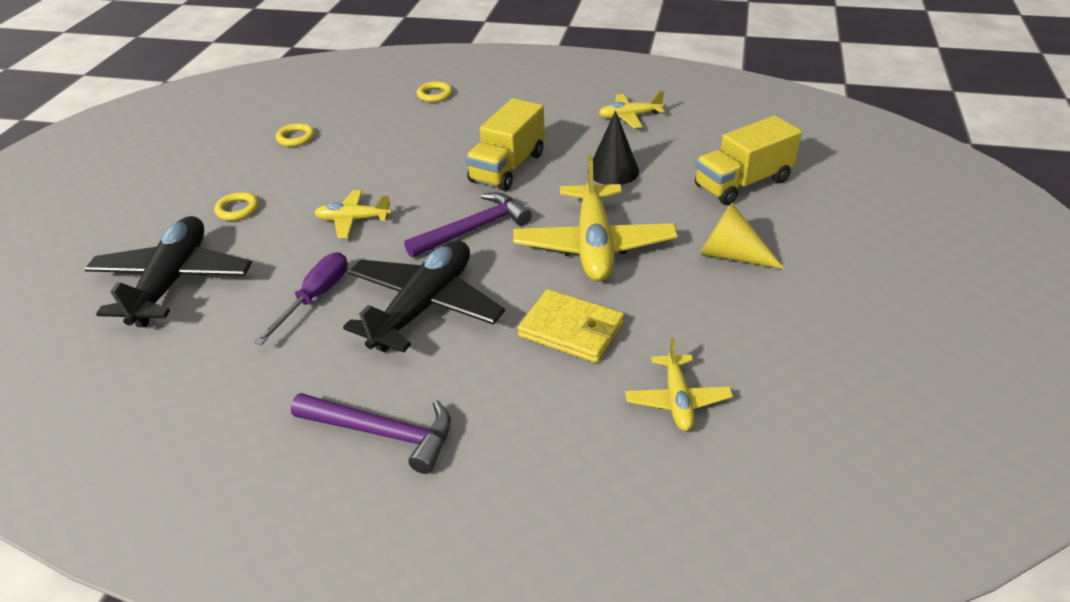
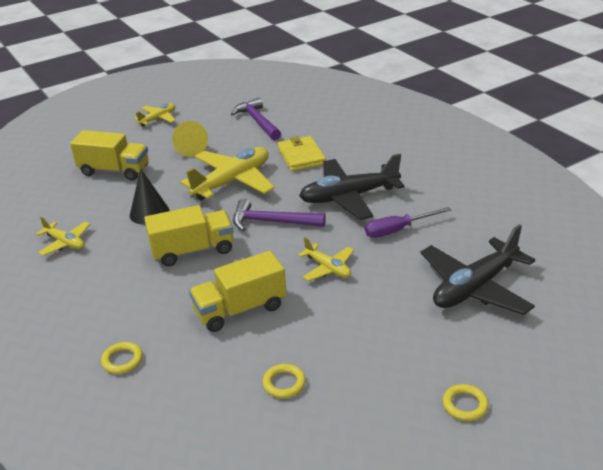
camera: 135 degrees left, 5 degrees down
yellow ring [214,192,259,221] -> yellow ring moved to [443,384,488,421]
purple hammer [291,393,451,474] -> purple hammer moved to [231,98,281,140]
yellow plane [625,338,733,431] -> yellow plane moved to [134,103,176,127]
none -> yellow truck [189,251,287,332]

